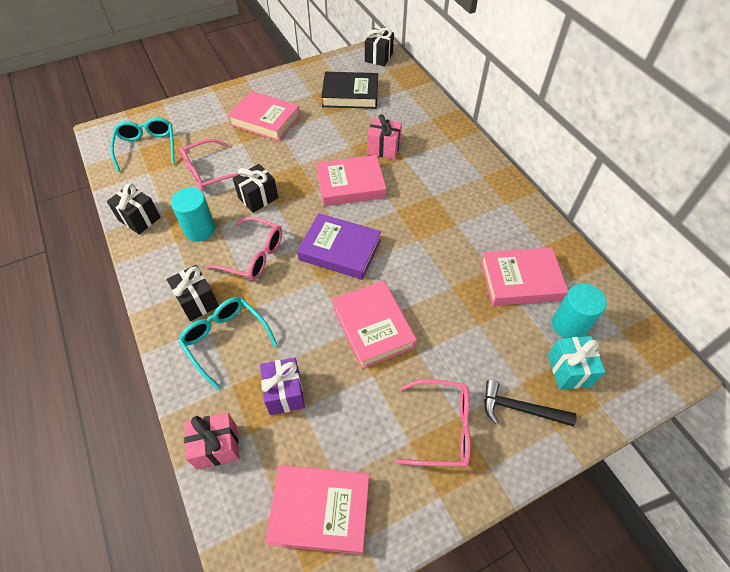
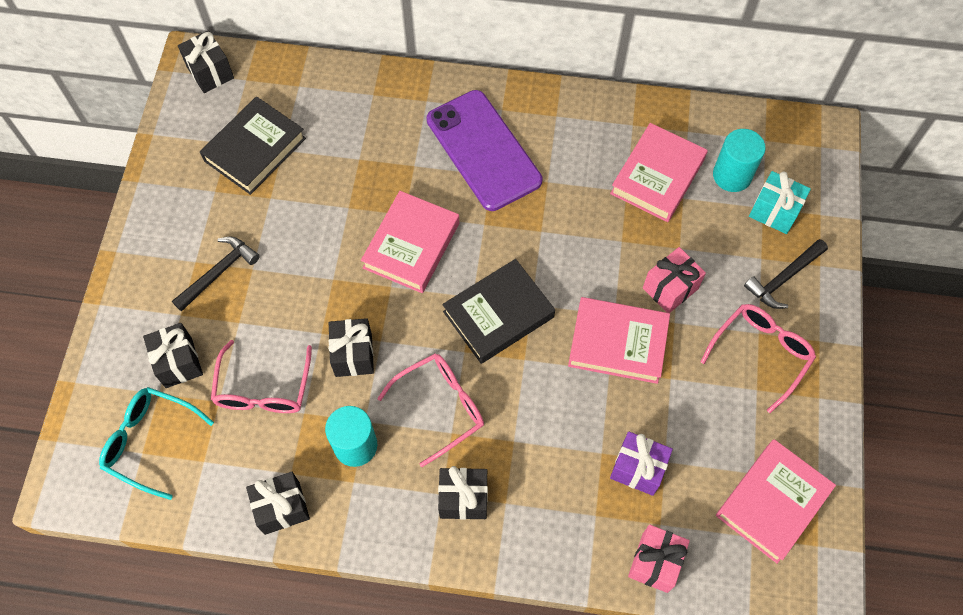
camera: 55 degrees left, 10 degrees up
turquoise glasses [178,297,277,390] -> none
pink book [228,91,300,141] -> black hammer [172,237,260,312]
purple book [297,213,381,280] -> black book [442,259,555,364]
pink gift [367,114,402,159] -> pink gift moved to [643,247,706,313]
none -> black gift [143,323,203,388]
none -> purple phone [427,90,542,211]

